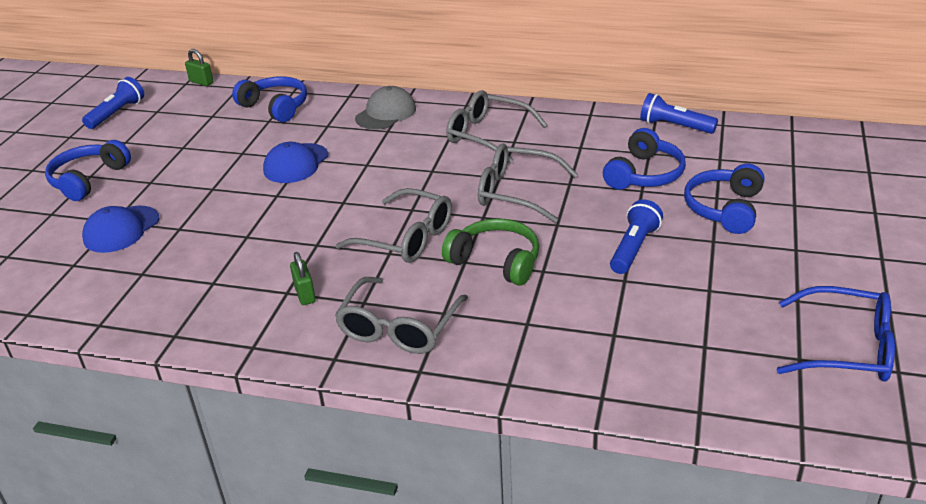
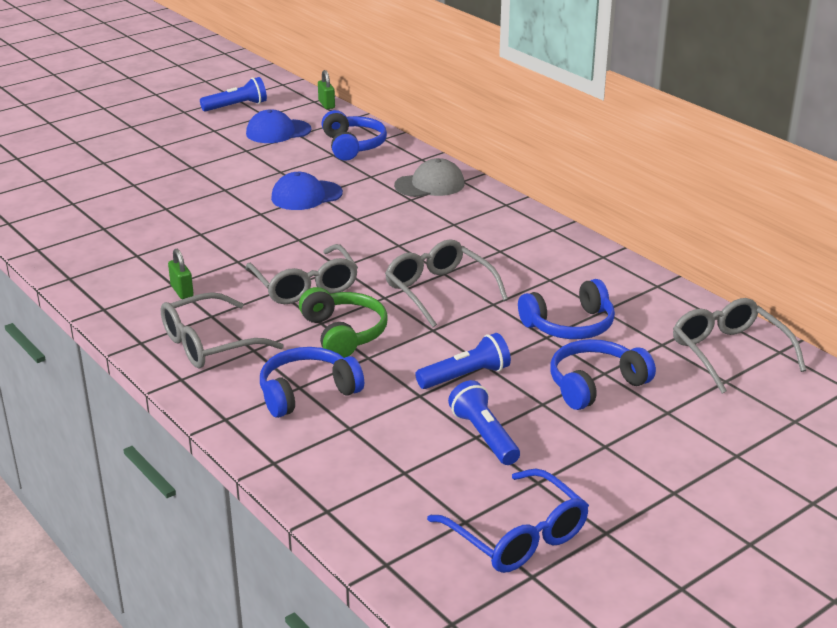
camera: 35 degrees right, 5 degrees down
blue headphones [45,140,131,201] -> blue headphones moved to [260,347,364,418]
blue cap [82,205,159,253] -> blue cap moved to [246,109,312,143]
green padlock [290,252,316,305] -> green padlock turned 45 degrees counterclockwise [168,249,194,299]
grey glasses [446,90,547,163] -> grey glasses moved to [673,298,806,393]
blue flashlight [640,93,718,134] -> blue flashlight moved to [448,380,520,465]

